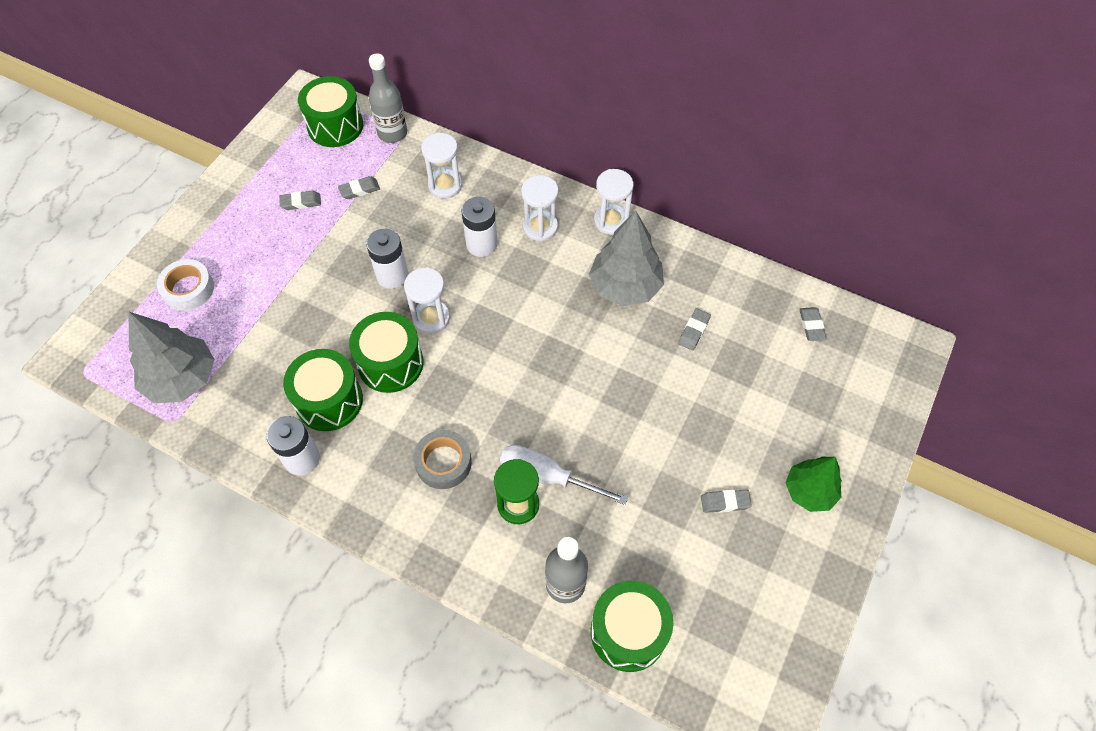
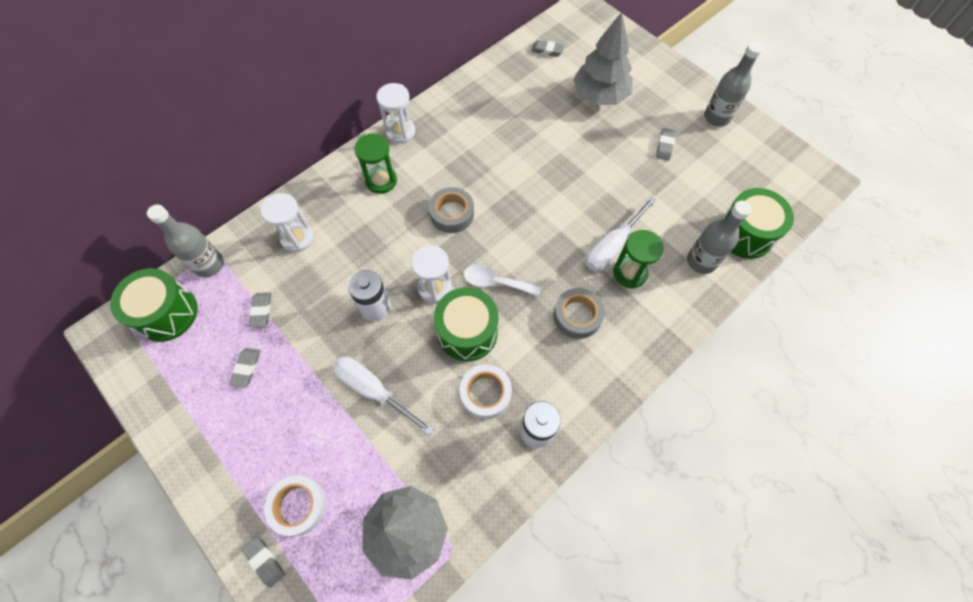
camera: 70 degrees left, 5 degrees up
green drum [283,349,363,431] -> white tape [460,364,512,419]
white battery [462,197,498,257] -> none
white hourglass [521,175,559,242] -> green hourglass [354,133,397,194]
grey tree [589,211,664,306] -> grey tree moved to [573,12,633,105]
grey eraser [678,309,711,350] -> grey eraser moved to [242,536,285,588]
green tree [785,457,842,512] -> none
none -> white screwdriver [333,357,434,436]
none -> grey tape [429,187,474,233]
none -> white spoon [463,264,541,297]
none -> grey bottle [704,42,763,127]

